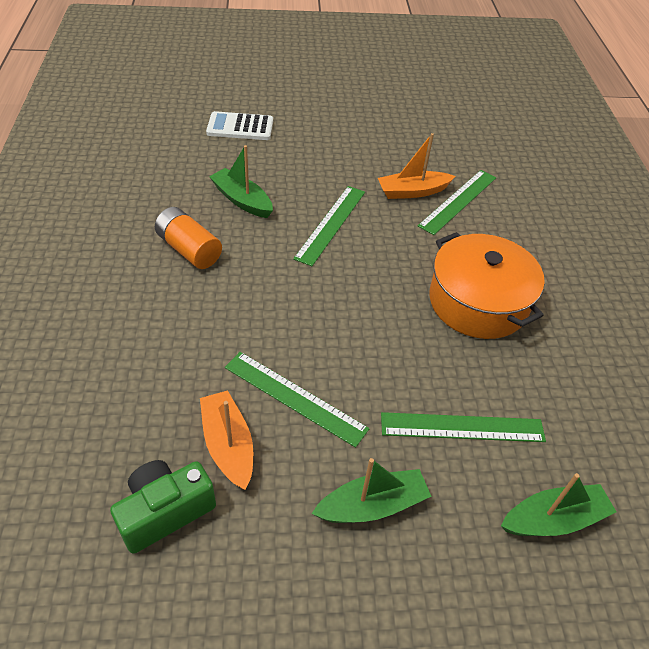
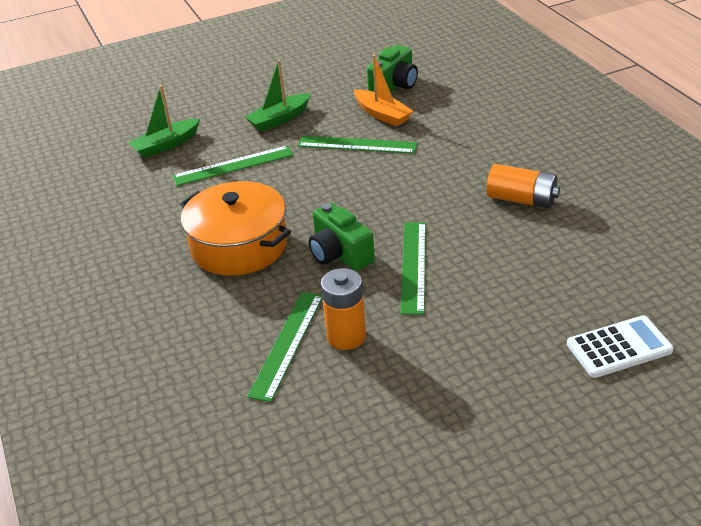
camera: 165 degrees right, 10 degrees down
green boat [209,145,273,218] -> none
orange boat [378,133,455,199] -> orange battery [321,268,366,350]
none -> green camera [309,203,375,271]

